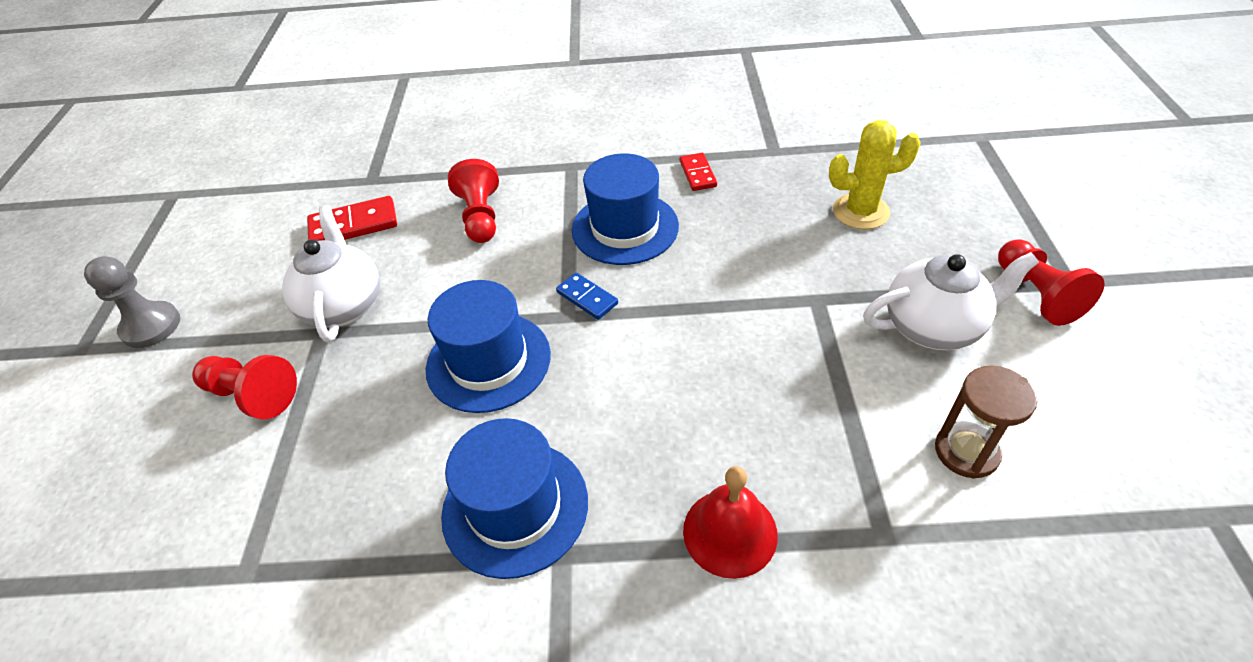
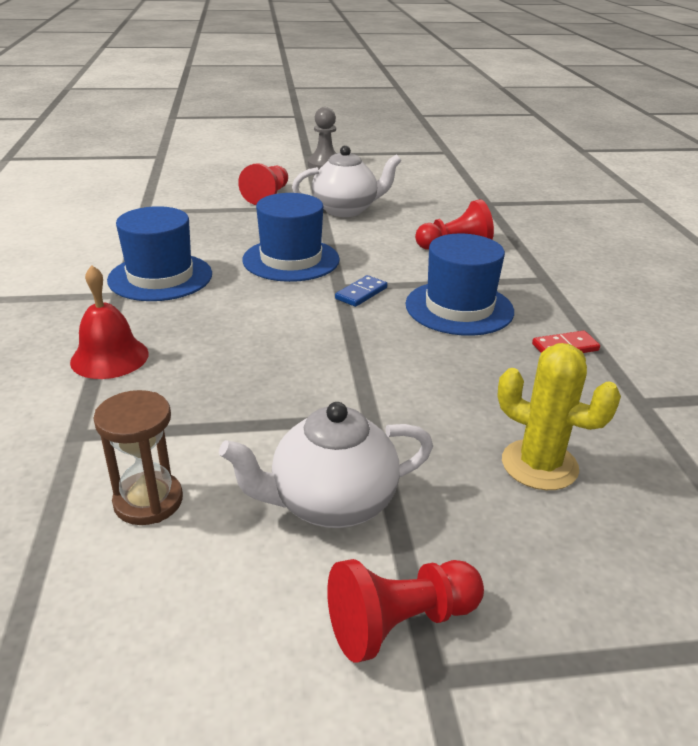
camera: 80 degrees right, 15 degrees down
red domino [307,196,397,241] -> none
yellow cactus [829,120,921,229] -> yellow cactus turned 45 degrees counterclockwise [497,343,621,490]
white teapot [863,252,1039,350] -> white teapot turned 90 degrees clockwise [219,402,433,528]

